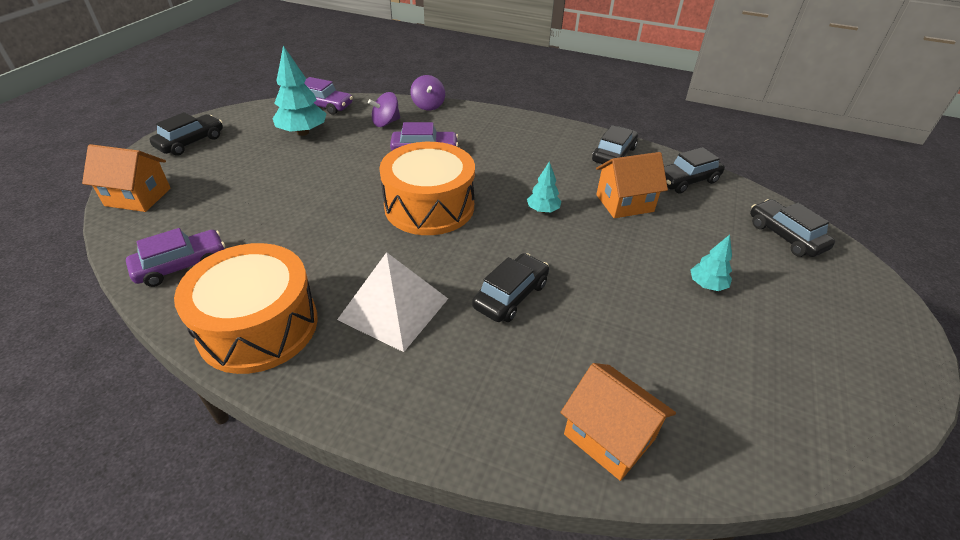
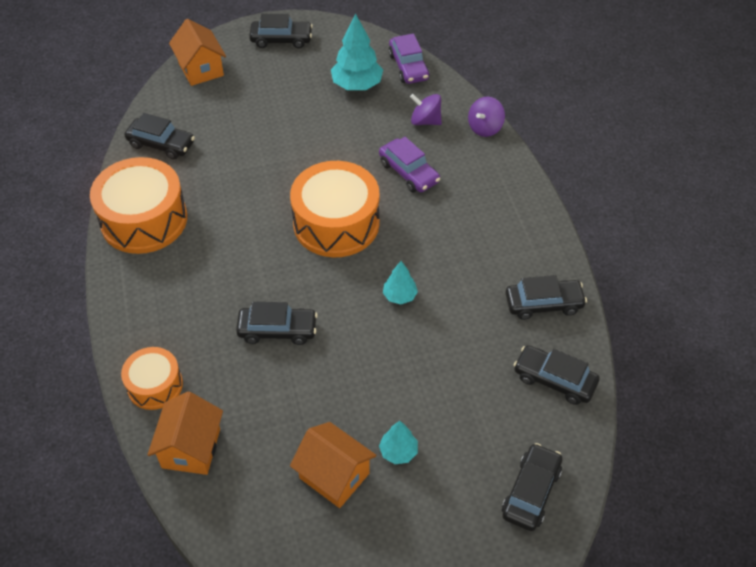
camera: 55 degrees right, 10 degrees up
purple car [126,228,225,287] -> black car [125,113,195,159]
white pyramid [337,252,448,352] -> none
orange house [596,152,668,218] -> orange house moved to [290,422,376,508]
none -> orange drum [121,347,183,410]

